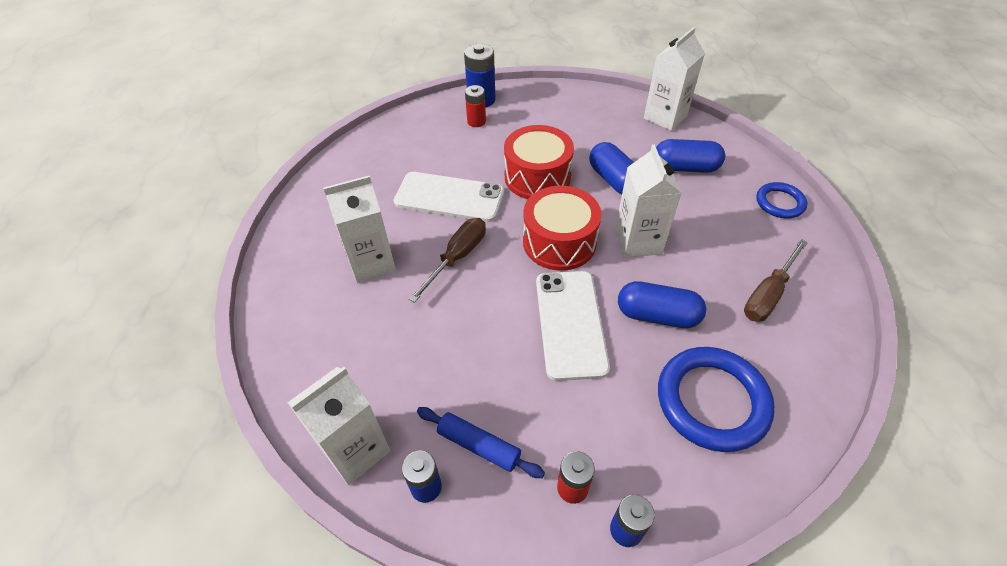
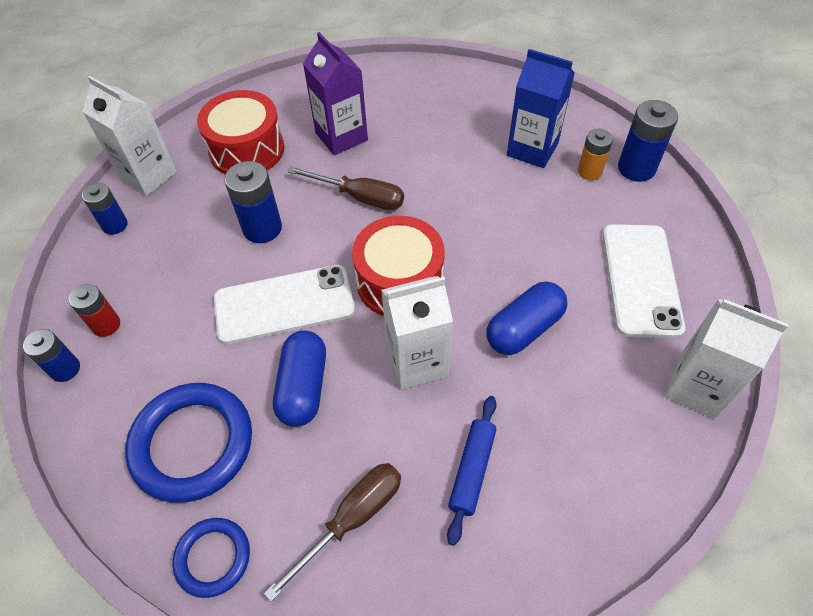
camera: 80 degrees right, 5 degrees up
white carton [323,176,396,283] -> purple carton [303,32,368,155]
white phone [394,172,504,222] -> white phone moved to [602,224,685,338]
blue rolling pin [417,407,545,478] -> blue rolling pin moved to [447,396,497,546]
red battery [465,85,486,127] -> orange battery [578,129,613,180]
red drum [504,125,574,199] -> red drum moved to [197,90,284,174]
blue capsule [656,139,725,173] -> none
brown screwdriver [744,239,808,322] -> brown screwdriver turned 105 degrees clockwise [264,463,401,602]
blue ring [756,182,807,218] -> blue ring moved to [173,518,250,598]
none -> blue battery [224,161,282,243]
none -> blue carton [507,49,575,168]

